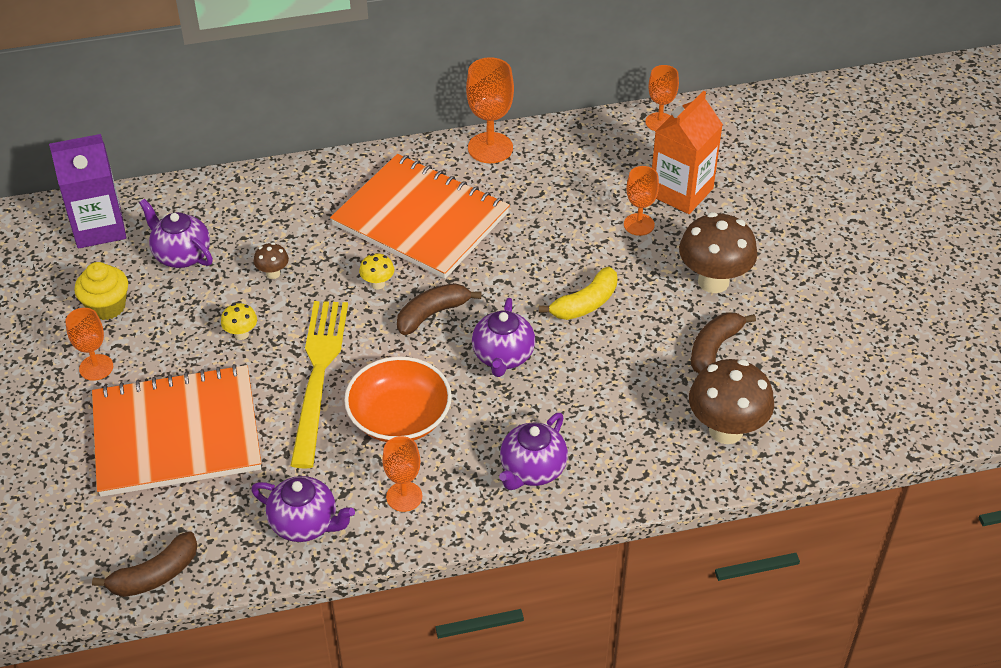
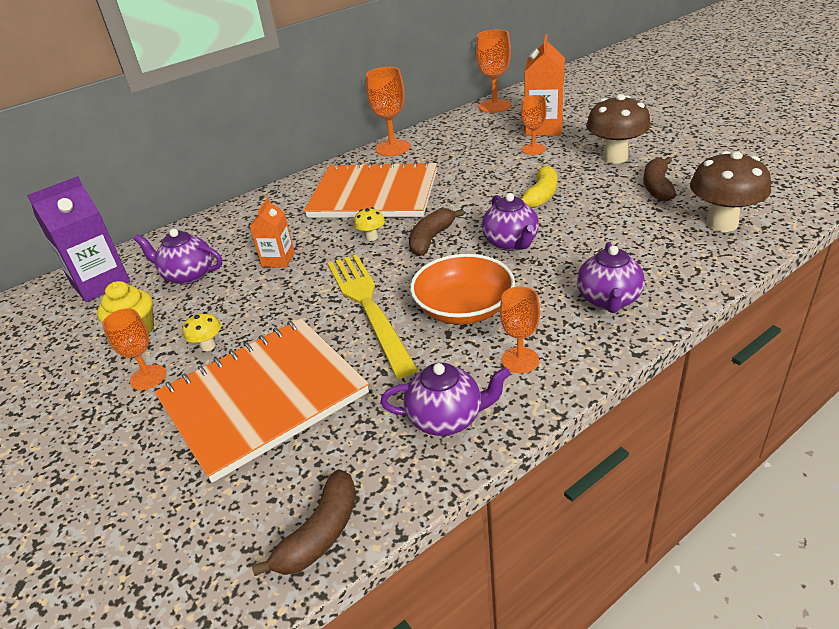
camera: 20 degrees left, 10 degrees down
yellow mushroom [221,303,257,340] -> yellow mushroom moved to [183,312,221,351]
brown mushroom [254,243,289,279] -> orange carton [250,197,295,268]
orange goblet [645,65,679,131] -> orange goblet [476,30,511,113], size x1.54

